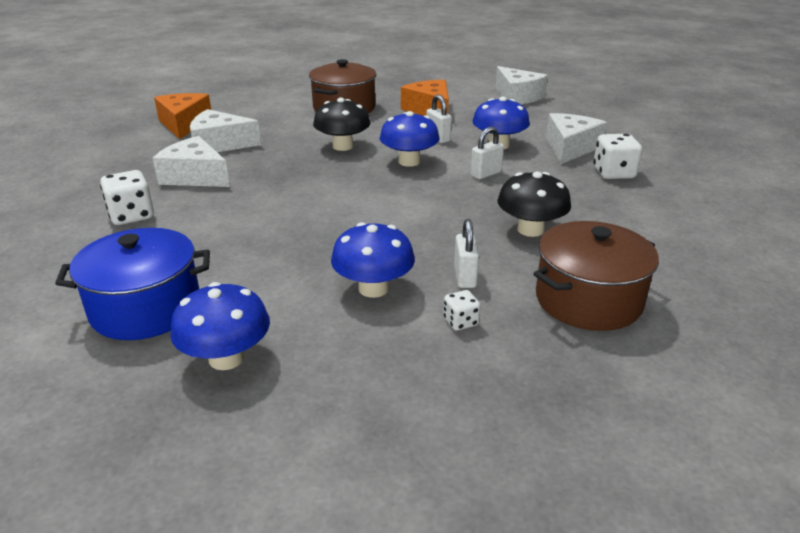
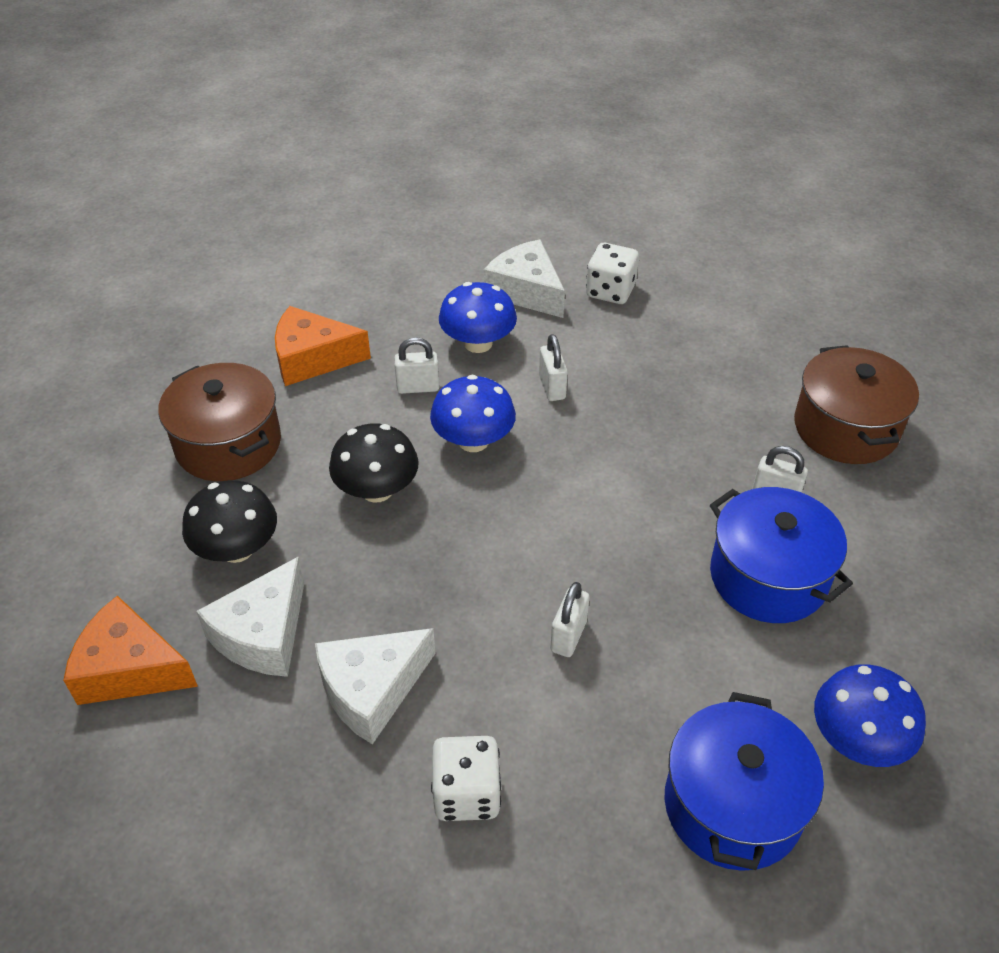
camera: 65 degrees left, 15 degrees up
blue mushroom [331,222,415,298] -> blue pot [710,487,853,623]
white dice [443,290,480,331] -> none
white cheese [495,66,548,104] -> none
black mushroom [497,172,571,237] -> black mushroom moved to [182,480,277,563]
none -> white padlock [550,582,589,657]

